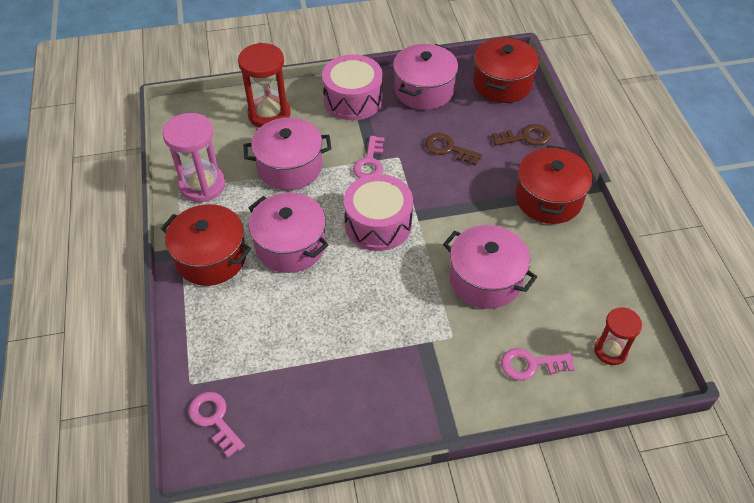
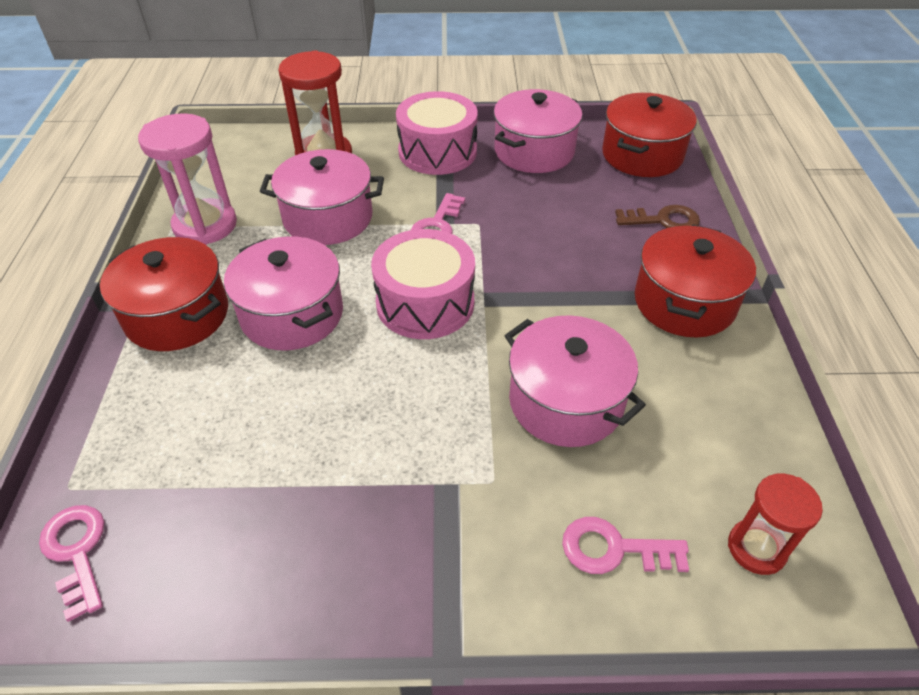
camera: 10 degrees right, 5 degrees down
brown key [425,133,482,166] -> none

